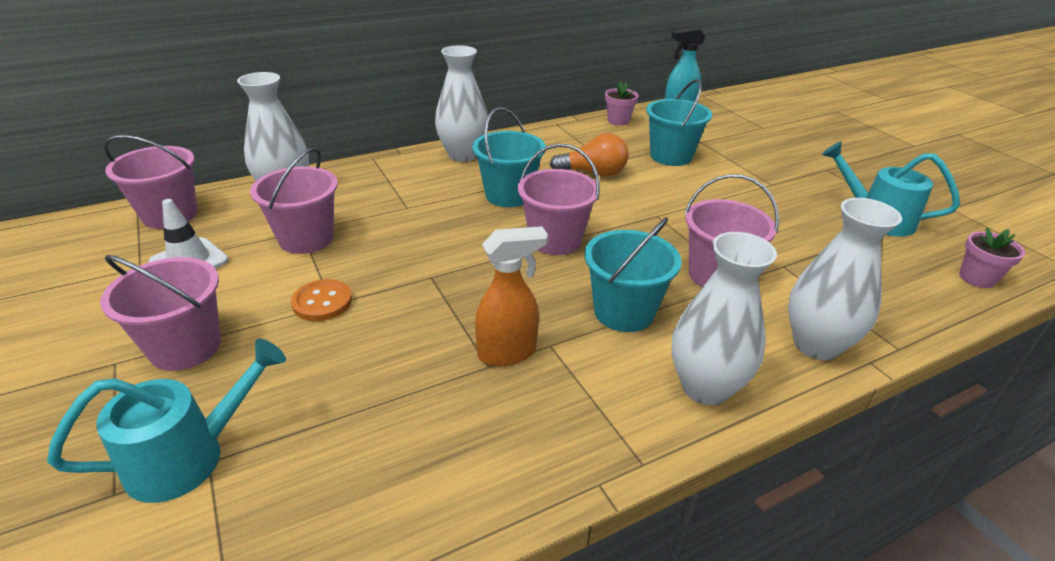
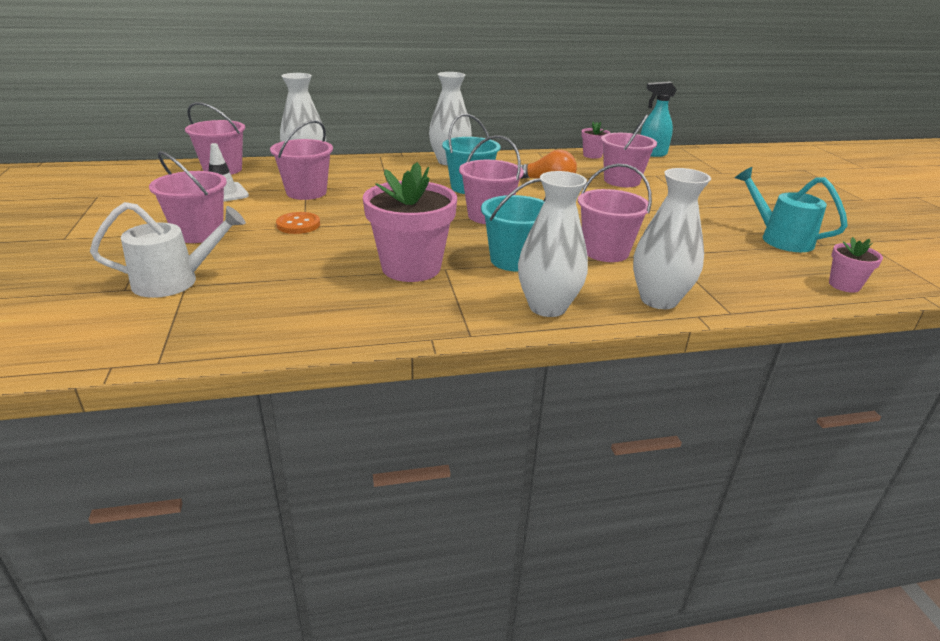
camera: 15 degrees right, 5 degrees down
turquoise watering can [47,339,286,503] -> white watering can [90,202,246,298]
orange spray bottle [475,226,548,366] -> pink flower pot [363,162,457,282]
turquoise bucket [646,79,712,166] -> pink bucket [601,114,657,187]

